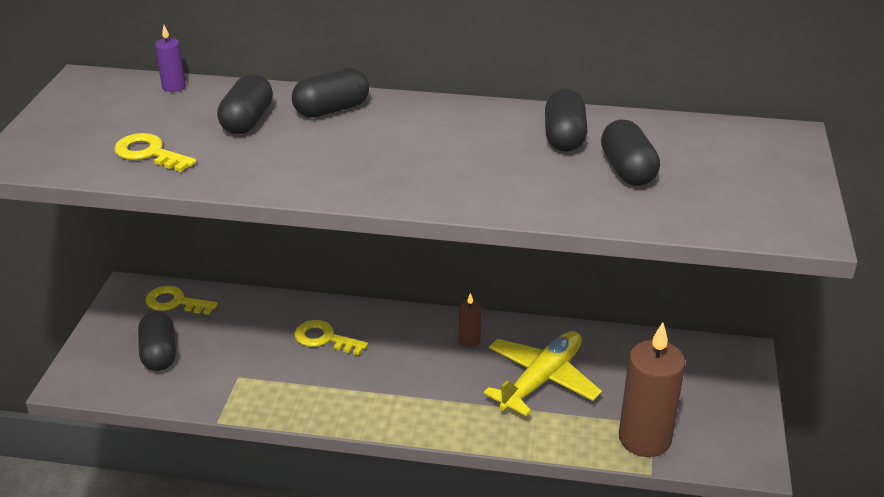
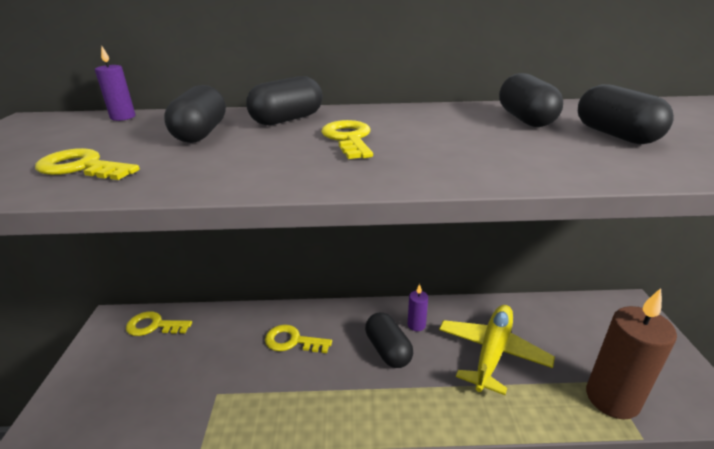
camera: 10 degrees left, 5 degrees down
black capsule [138,312,176,371] -> black capsule moved to [365,312,413,368]
brown candle [459,293,481,348] -> purple candle [408,284,428,331]
none -> yellow key [321,120,373,159]

